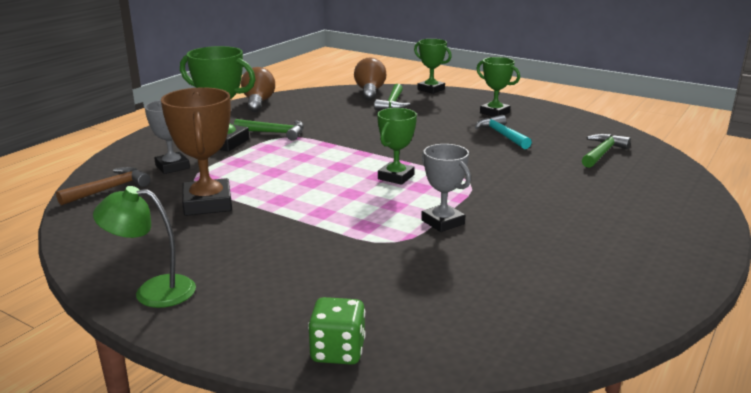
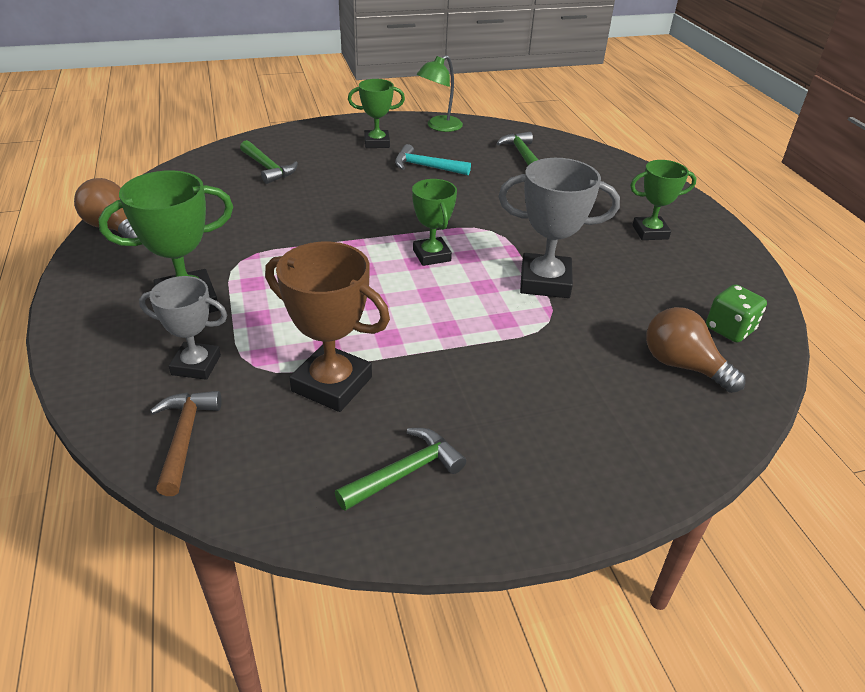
camera: 50 degrees left, 15 degrees up
green lamp [93,186,196,308] -> green lamp moved to [416,55,463,132]
green hammer [234,119,304,141] -> green hammer moved to [335,428,466,511]
green dice [308,297,366,365] -> green dice moved to [706,284,767,343]
brown light bulb [354,57,386,101] -> brown light bulb moved to [646,307,746,393]
green trophy [414,39,452,94] -> green trophy moved to [630,160,696,240]
grey trophy [421,144,471,232] -> grey trophy [498,158,620,298], size x1.54

